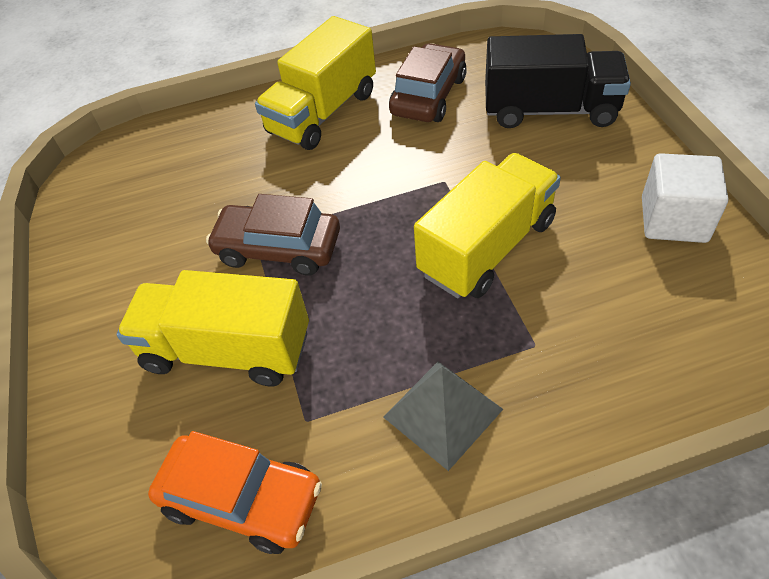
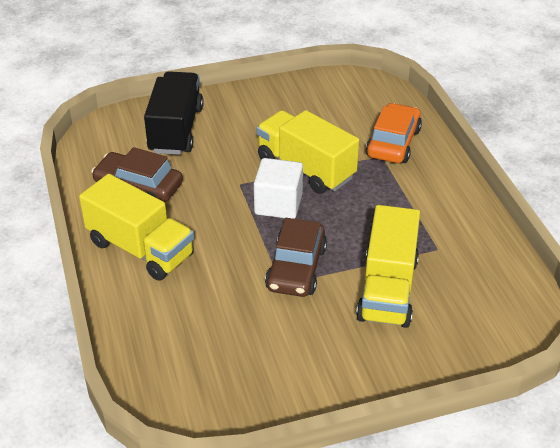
camera: 95 degrees left, 10 degrees down
orange car [148,431,322,554] -> orange car moved to [366,103,422,163]
grey pyramid [383,361,503,471] -> none
white cube [642,153,728,243] -> white cube moved to [254,158,303,219]

